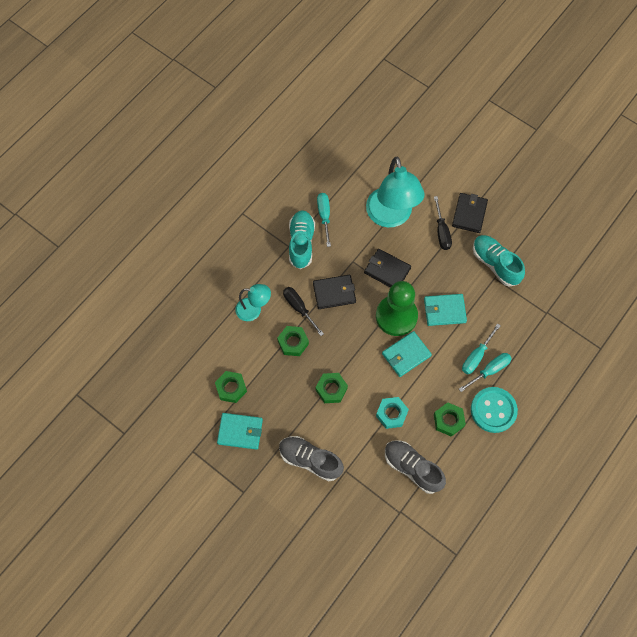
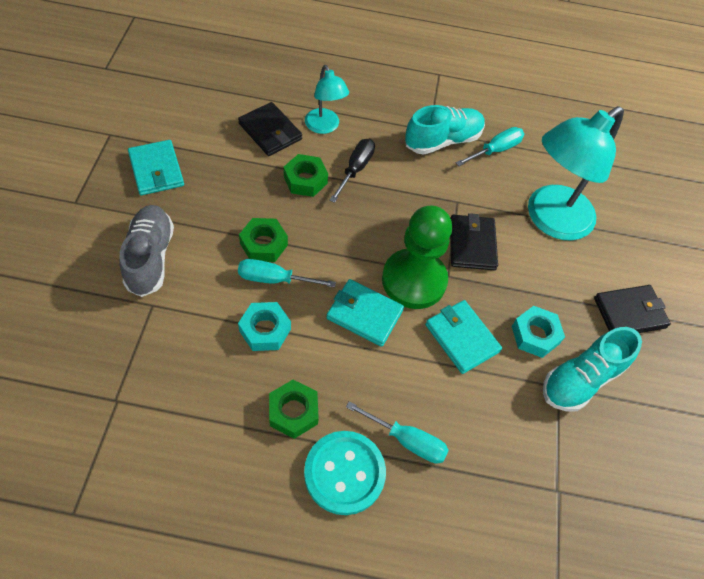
camera: 55 degrees right, 10 degrees down
green nut [215,371,247,403] -> none
black wallet [313,275,356,309] -> black wallet moved to [238,102,302,156]
grey shoe [385,440,446,494] -> none
black screwdriver [434,196,452,250] -> none
turquoise screwdriver [462,323,501,374] -> turquoise screwdriver moved to [238,259,336,287]
turquoise shoe [473,235,525,287] -> turquoise shoe turned 150 degrees counterclockwise [543,327,642,411]
none -> turquoise nut [512,306,565,358]

